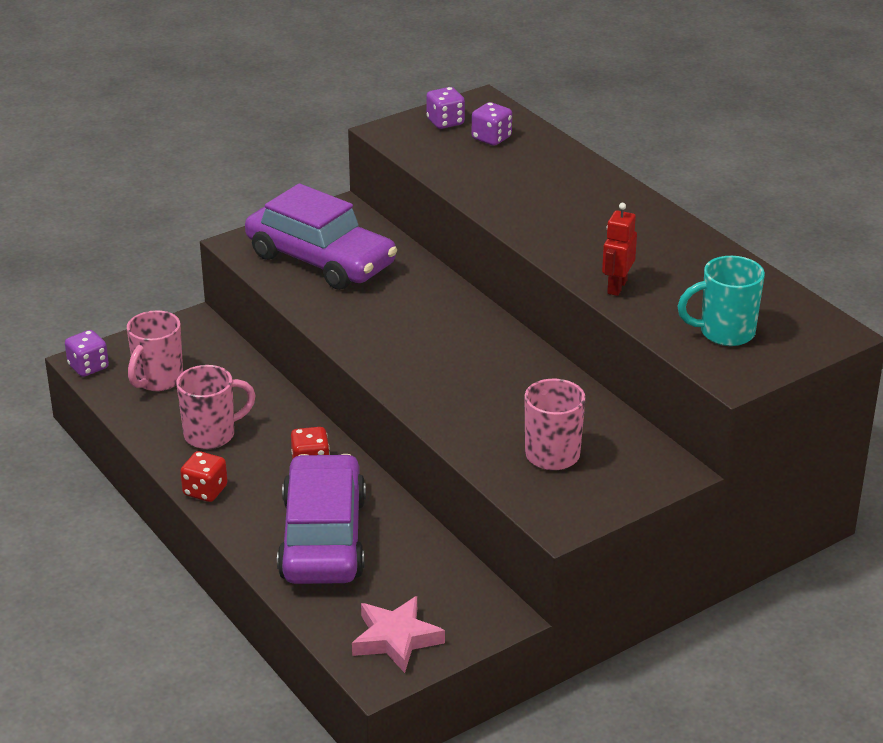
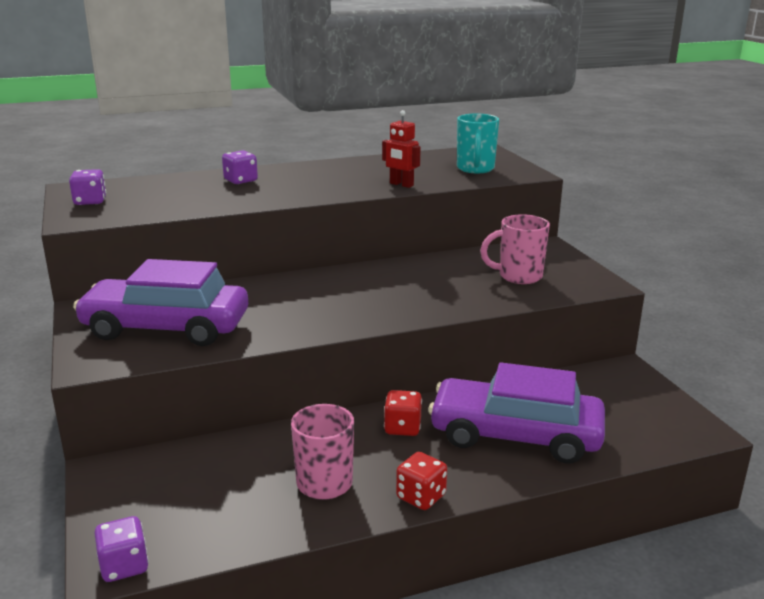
camera: 75 degrees left, 10 degrees down
pink mug [127,310,183,391] -> none
purple car [245,183,397,290] -> purple car turned 135 degrees counterclockwise [73,259,248,346]
pink star [352,596,445,673] -> none
purple dice [472,102,512,146] -> purple dice moved to [222,150,258,184]

